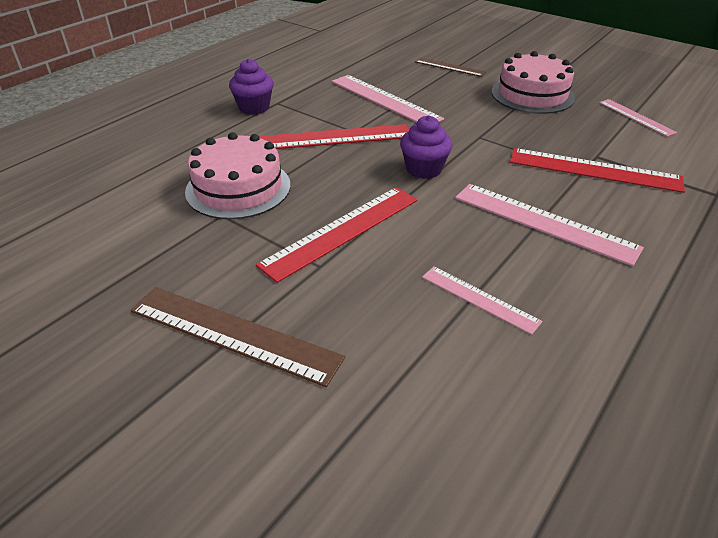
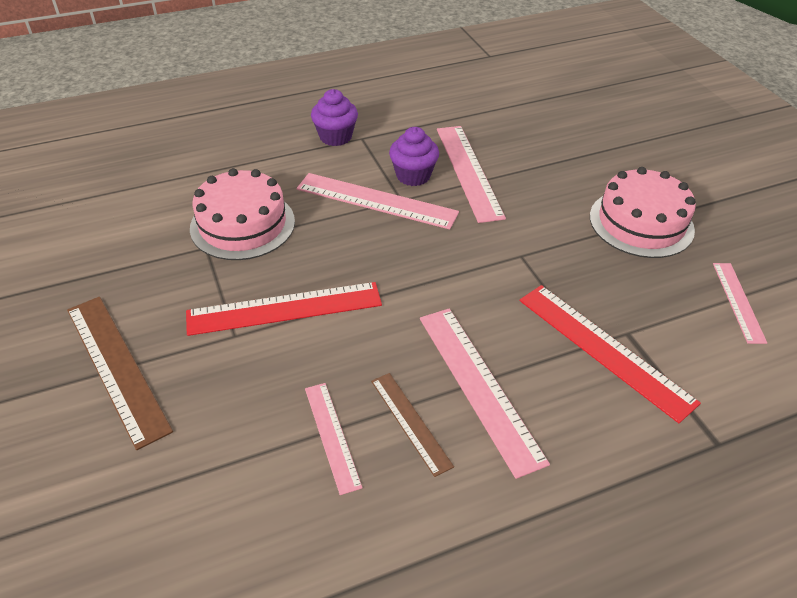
camera: 30 degrees right, 5 degrees up
red ruler [259,124,409,149] -> pink ruler [297,173,459,230]
purple cupcake [400,115,453,179] -> purple cupcake moved to [389,127,439,186]
brown ruler [415,57,486,77] -> brown ruler moved to [371,373,454,477]

